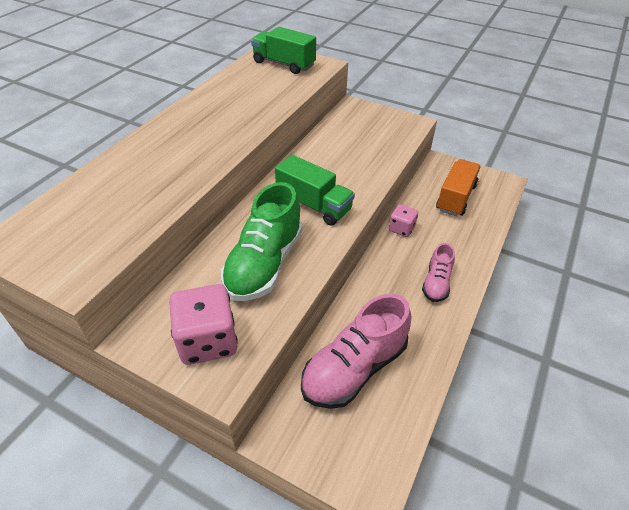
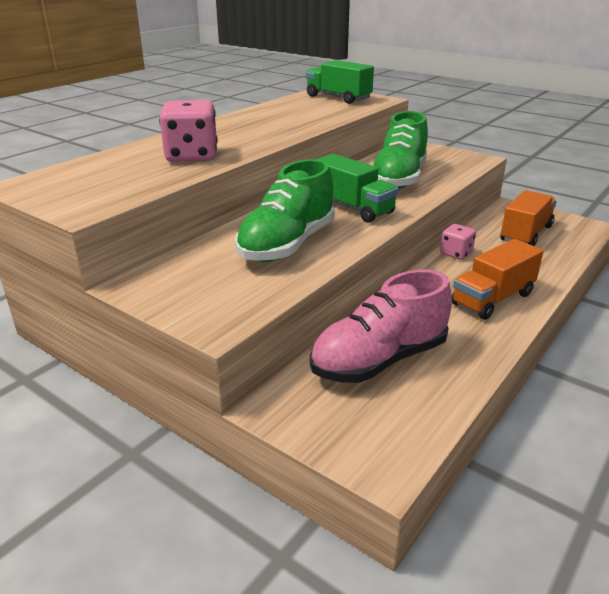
camera: 10 degrees right, 15 degrees down
pink dice [169,284,238,365] -> pink dice moved to [159,100,218,162]
pink shoe [422,243,455,302] -> orange truck [452,239,543,320]
none -> green shoe [373,111,428,189]

